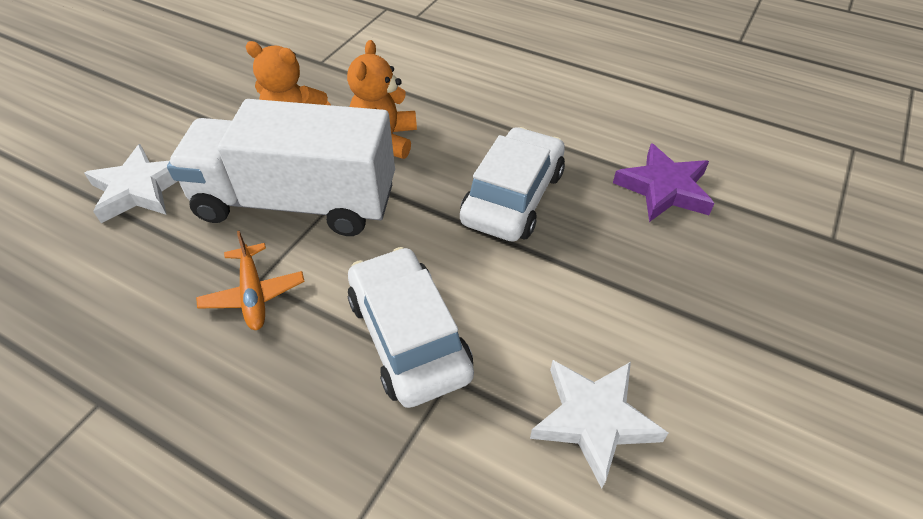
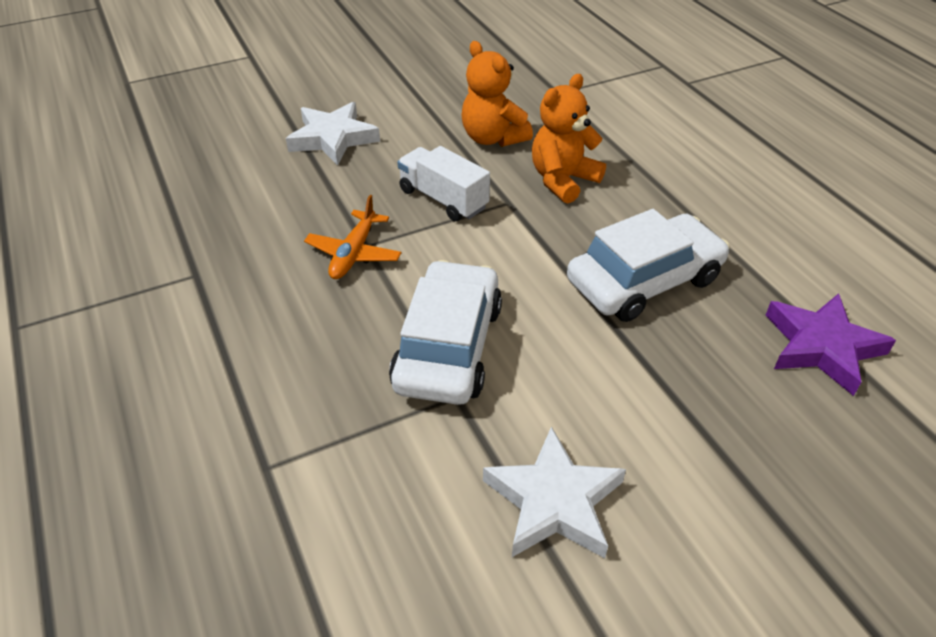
camera: 35 degrees right, 5 degrees down
white truck [167,99,395,236] -> white truck [397,146,490,221], size x0.48

